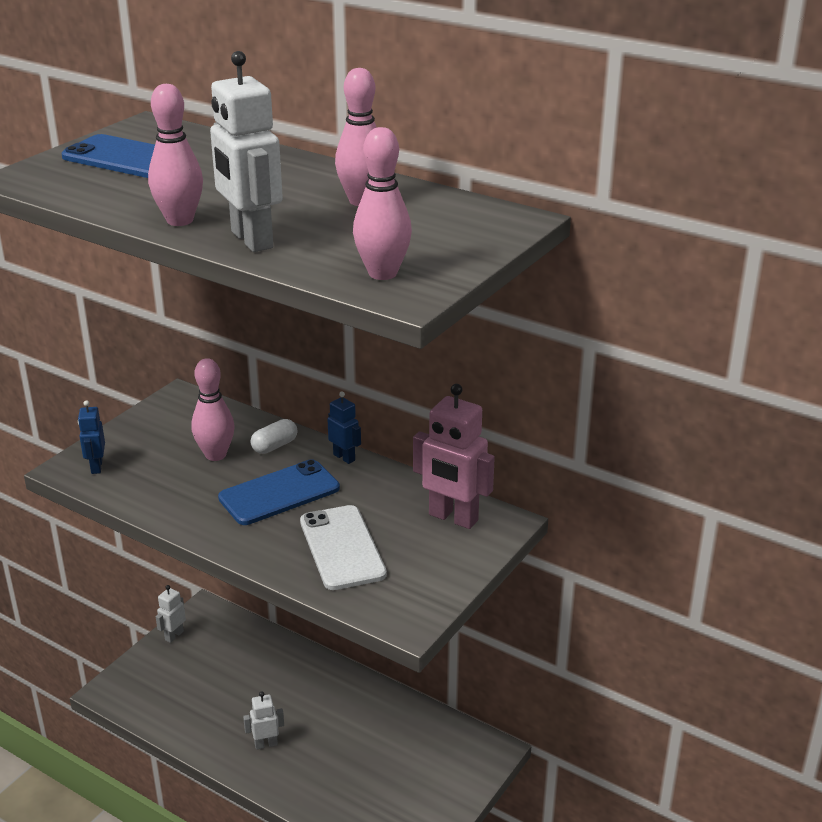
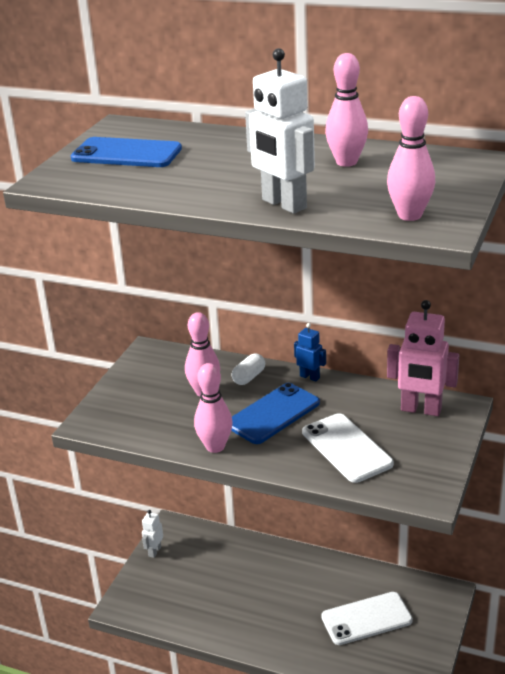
camera: 10 degrees left, 0 degrees up
blue robot [78,400,105,474] -> none
pink bowling pin [148,84,203,226] -> pink bowling pin moved to [194,363,233,453]
white robot [243,691,284,750] -> none
none -> white phone [321,592,413,645]

